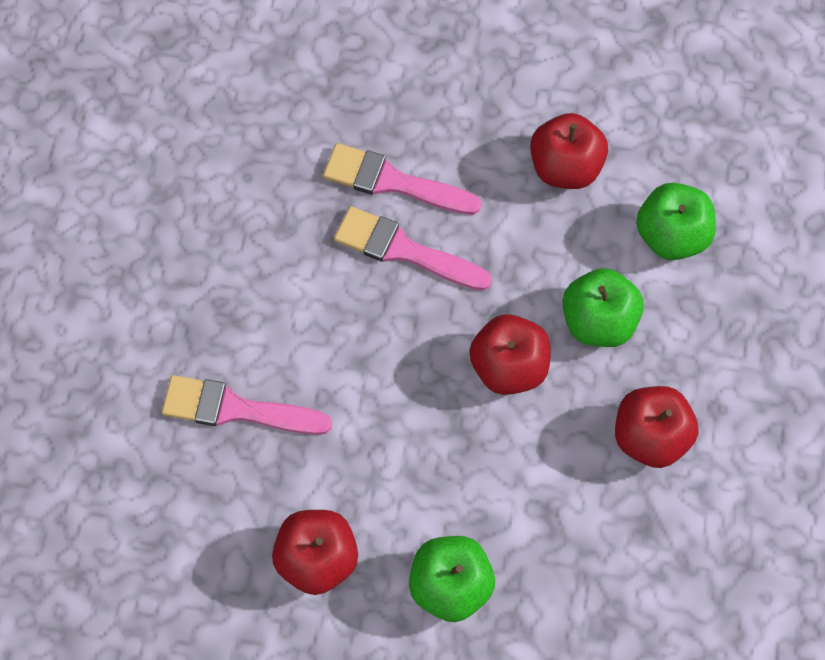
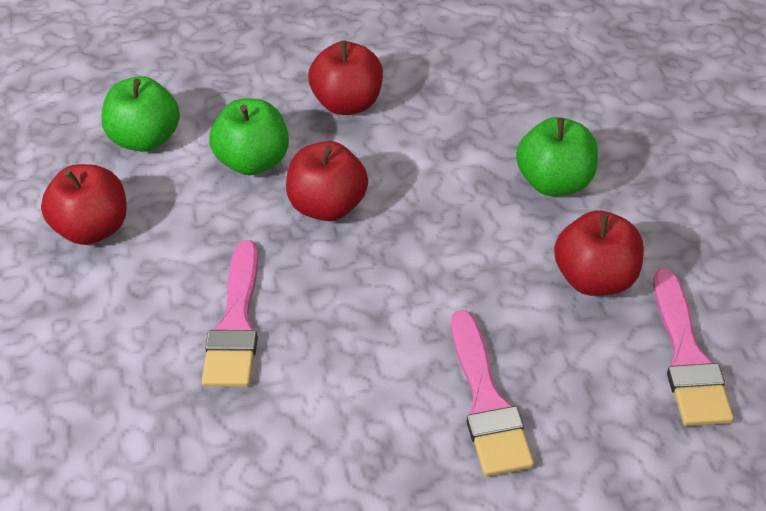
camera: 110 degrees left, 20 degrees down
pink brush [323,143,482,215] -> pink brush moved to [653,269,734,426]

